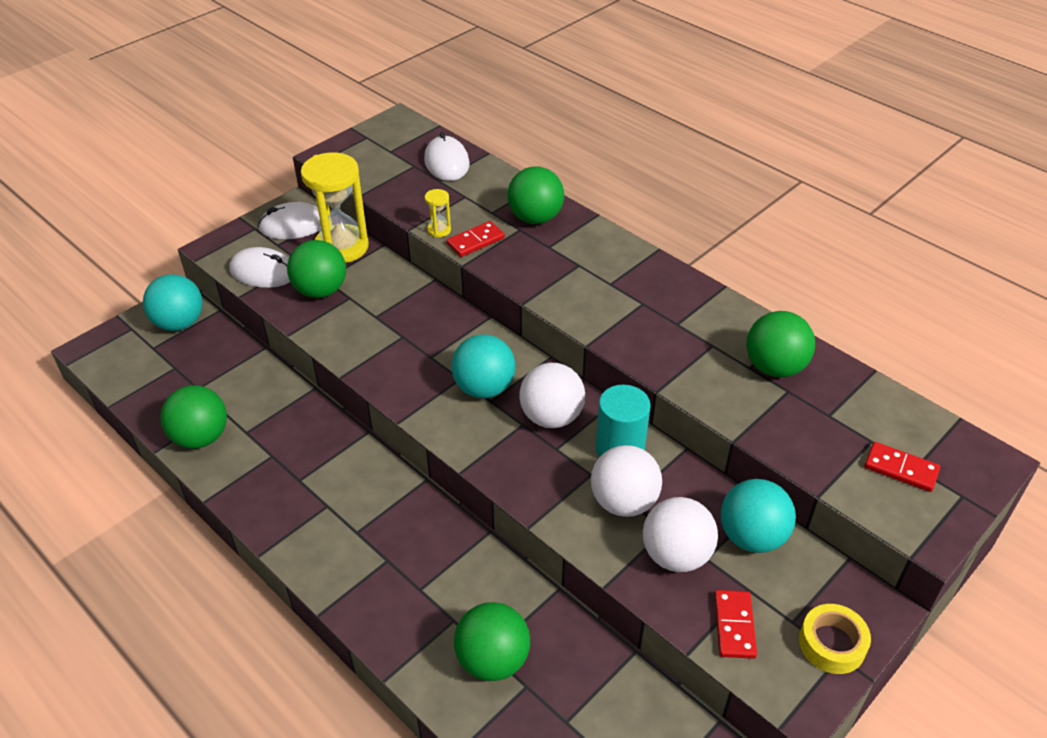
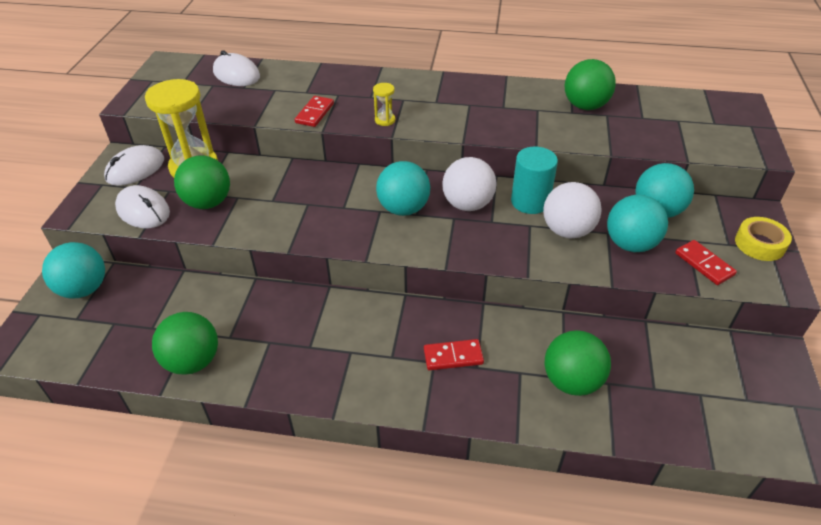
camera: 35 degrees left, 0 degrees up
white mouse [230,247,290,288] -> white mouse turned 60 degrees clockwise [115,185,170,228]
yellow hourglass [425,189,451,237] -> yellow hourglass moved to [373,83,395,126]
green ball [508,167,564,224] -> none
white ball [643,497,718,572] -> turquoise ball [607,195,668,252]
red domino [864,442,940,492] -> red domino moved to [424,339,484,370]

